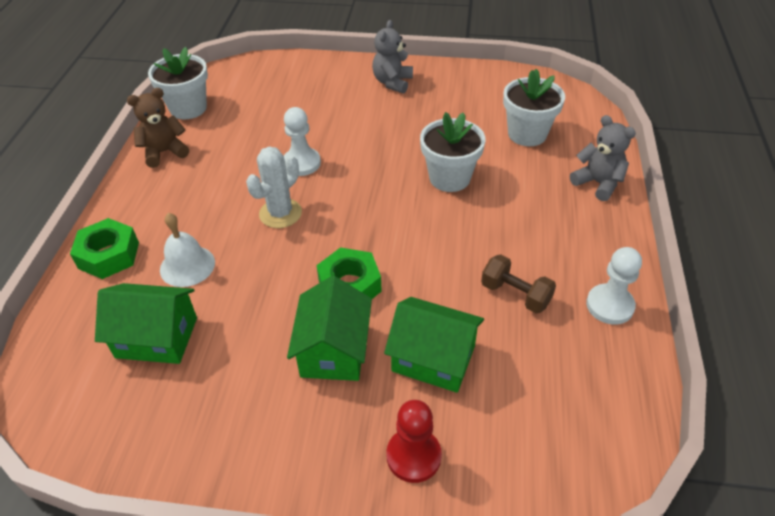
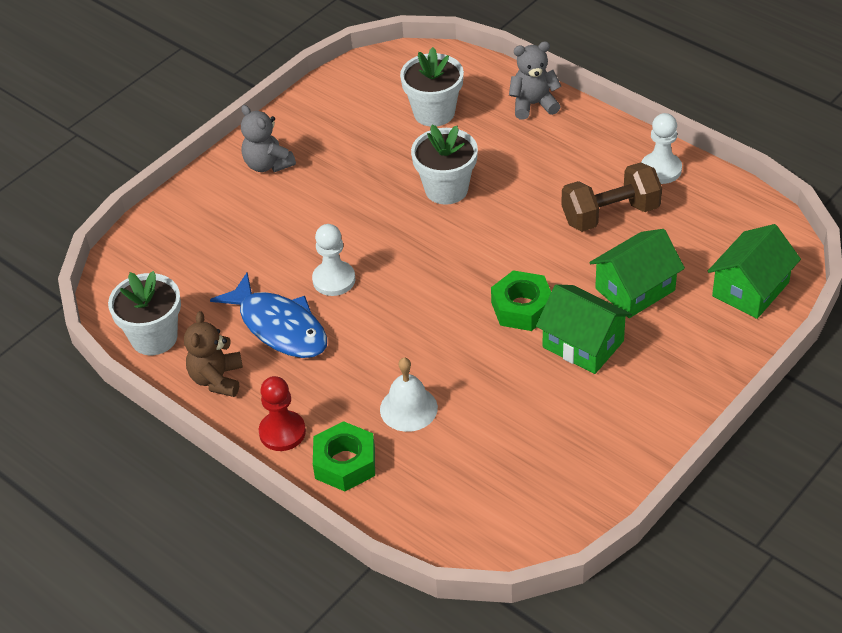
camera: 55 degrees left, 0 degrees up
green house [95,283,197,364] -> green house moved to [707,224,801,319]
white cactus [246,147,302,228] -> none
red pawn [386,400,442,483] -> red pawn moved to [259,376,306,451]
brown dumbbell [481,254,556,314] -> brown dumbbell [562,162,662,232], size x1.50
none -> blue fish [210,273,327,358]

